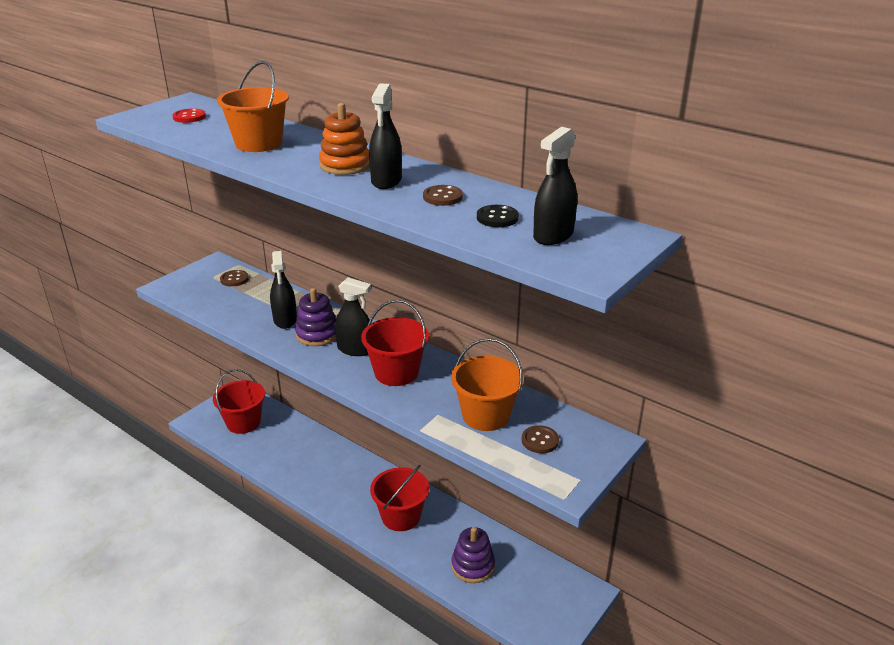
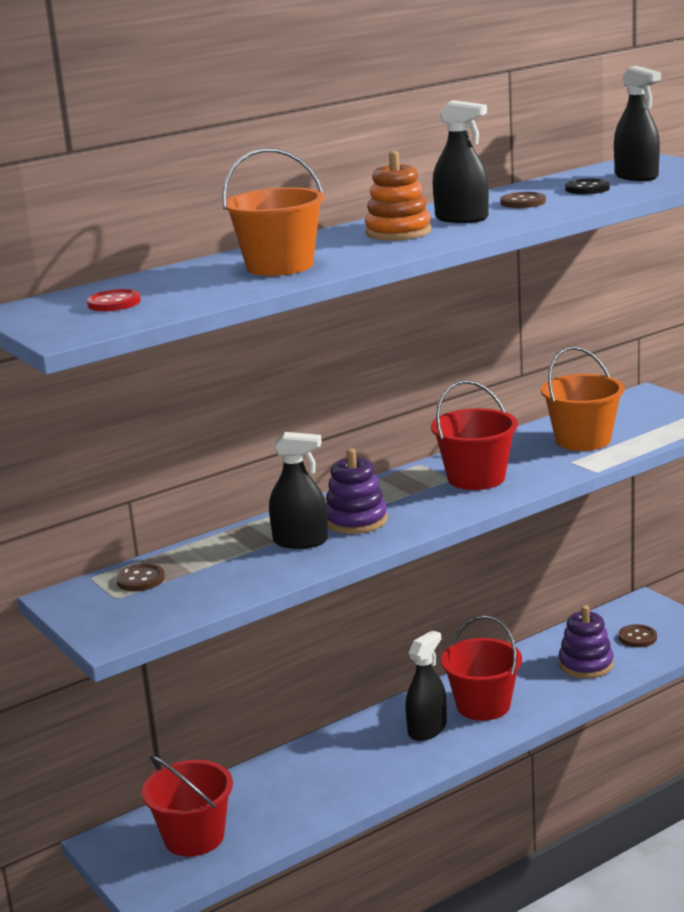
camera: 70 degrees left, 10 degrees down
black spray bottle [335,277,371,356] -> black spray bottle moved to [405,630,447,741]
brown button [522,425,559,453] -> brown button moved to [618,624,657,647]

